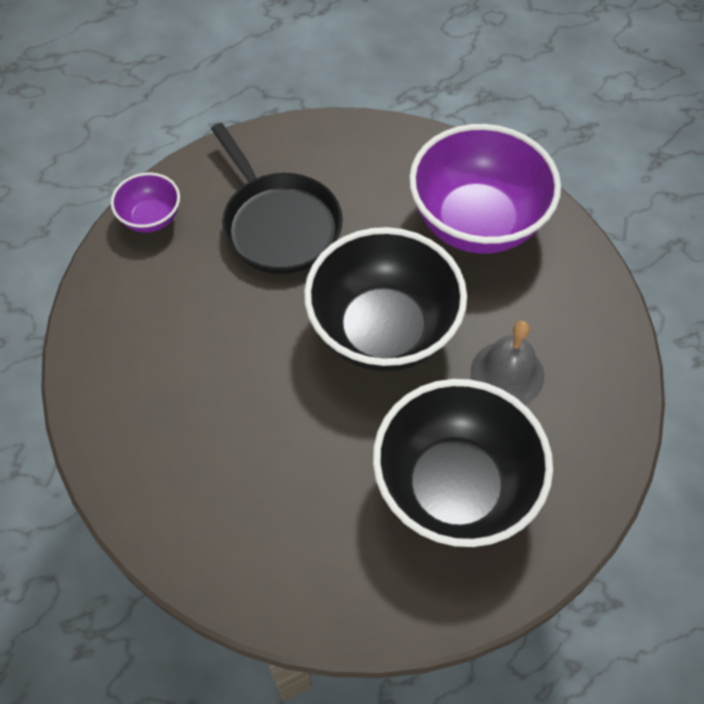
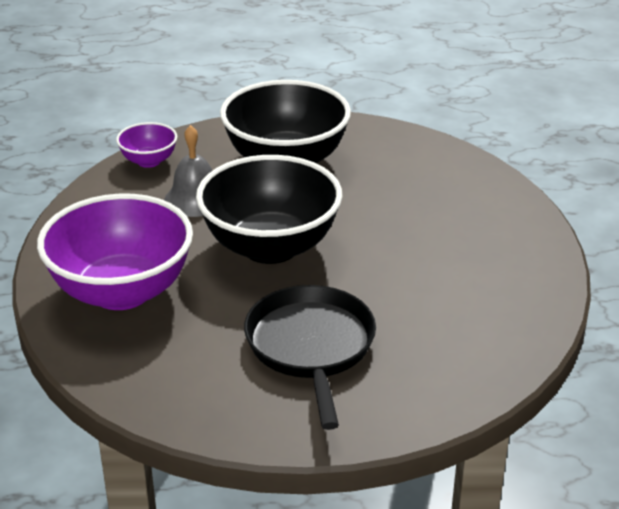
camera: 155 degrees left, 25 degrees down
purple bowl [111,172,180,233] -> purple bowl moved to [116,122,178,168]

